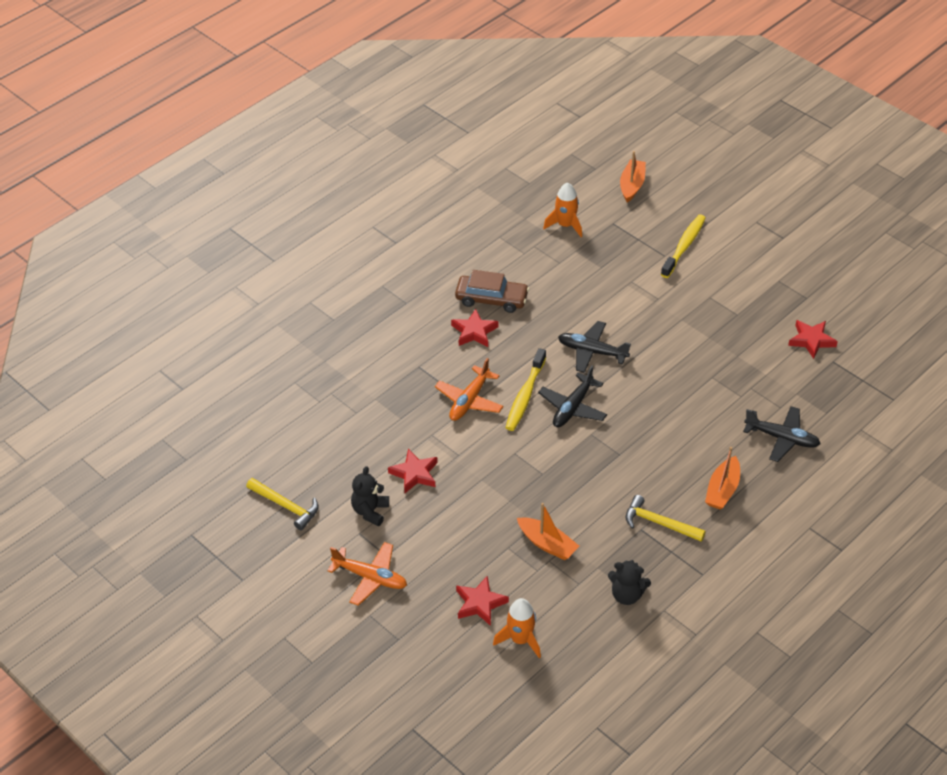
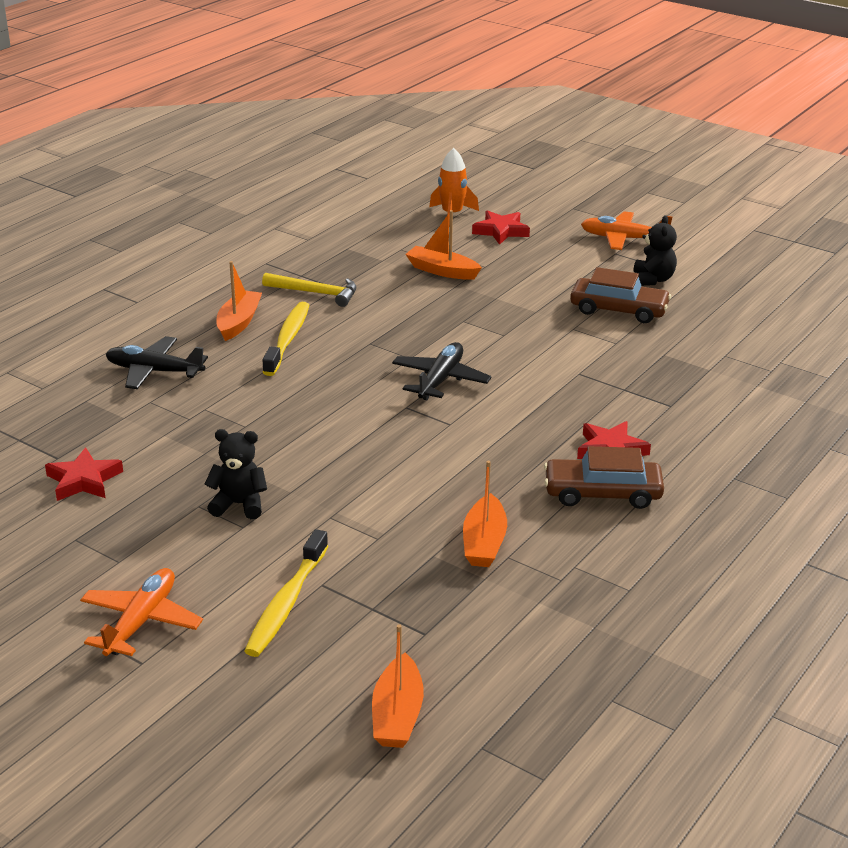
camera: 170 degrees right, 15 degrees down
yellow hammer [246,478,318,530] -> none
red star [388,449,438,493] -> brown car [570,267,671,323]
orange plane [435,358,504,421] -> orange plane moved to [80,568,203,656]
yellow toothbrush [506,348,546,431] -> yellow toothbrush moved to [262,302,309,376]
orange rocket [543,182,582,237] -> none
black plane [558,321,631,373] -> none
black teddy bear [608,560,651,605] -> black teddy bear moved to [205,429,267,519]
none -> orange boat [463,461,507,567]

